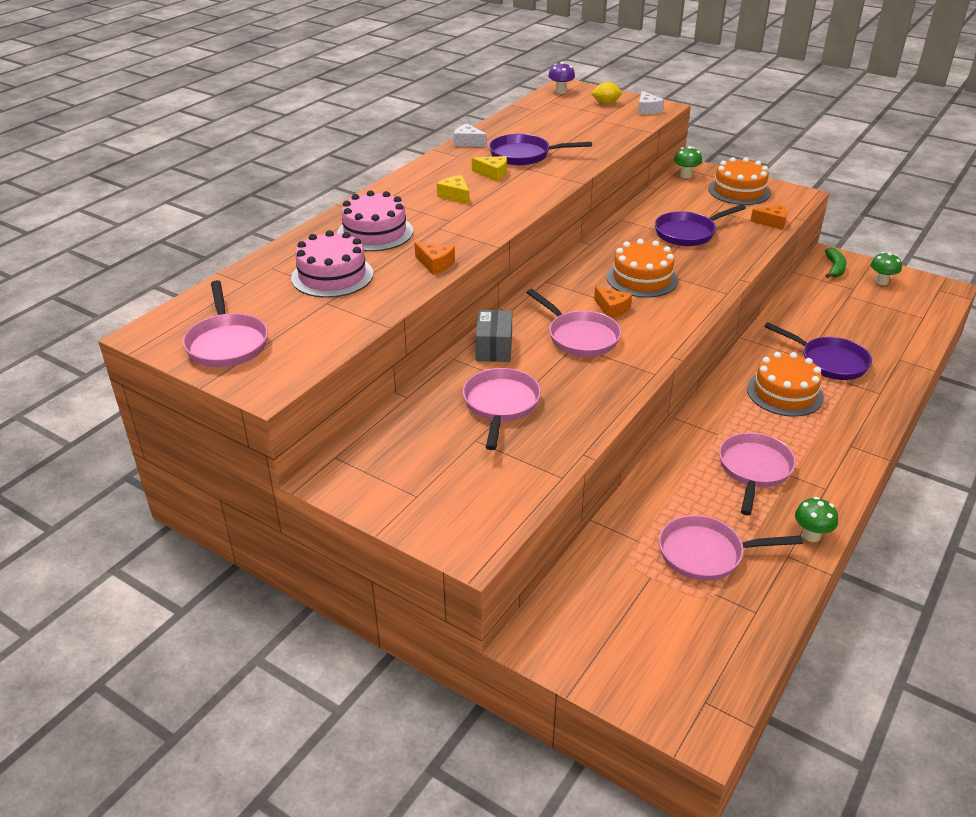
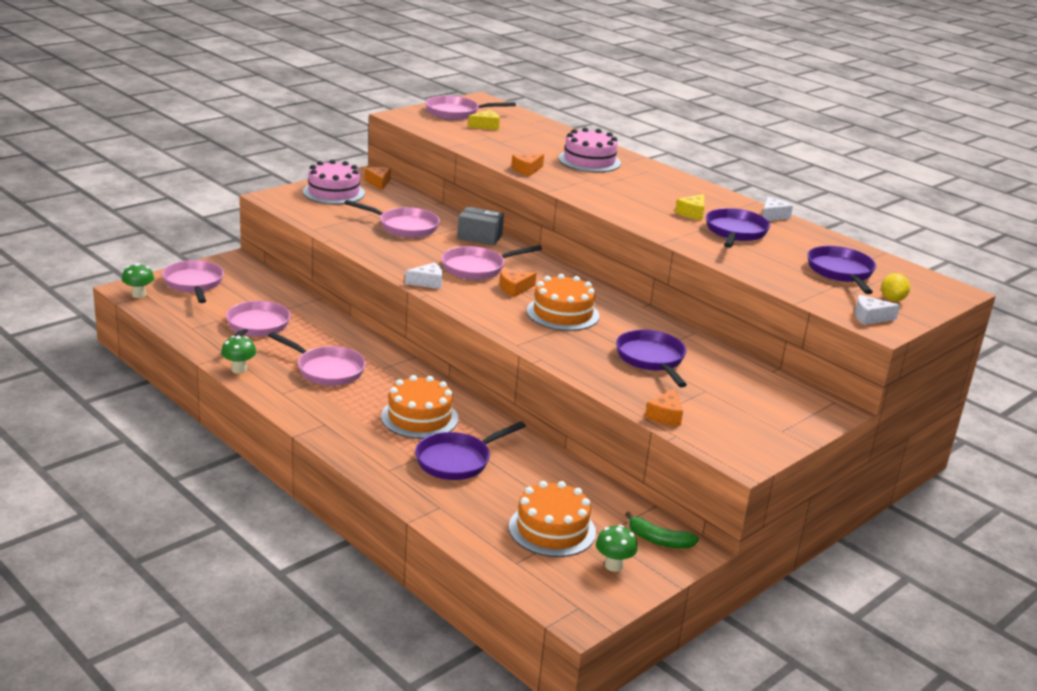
camera: 100 degrees right, 10 degrees down
pink cake [291,230,374,298] -> pink cake moved to [303,160,365,204]
yellow cheese [437,175,469,204] -> yellow cheese moved to [468,110,500,130]
purple mushroom [548,62,575,94] -> none
green mushroom [674,146,702,178] -> green mushroom moved to [122,263,154,298]
orange cake [708,157,771,205] -> orange cake moved to [509,481,596,557]
none -> pink pan [162,260,224,303]
none -> orange cheese [365,167,391,190]
none -> white cheese [405,263,443,289]
none -> purple pan [807,246,876,294]

